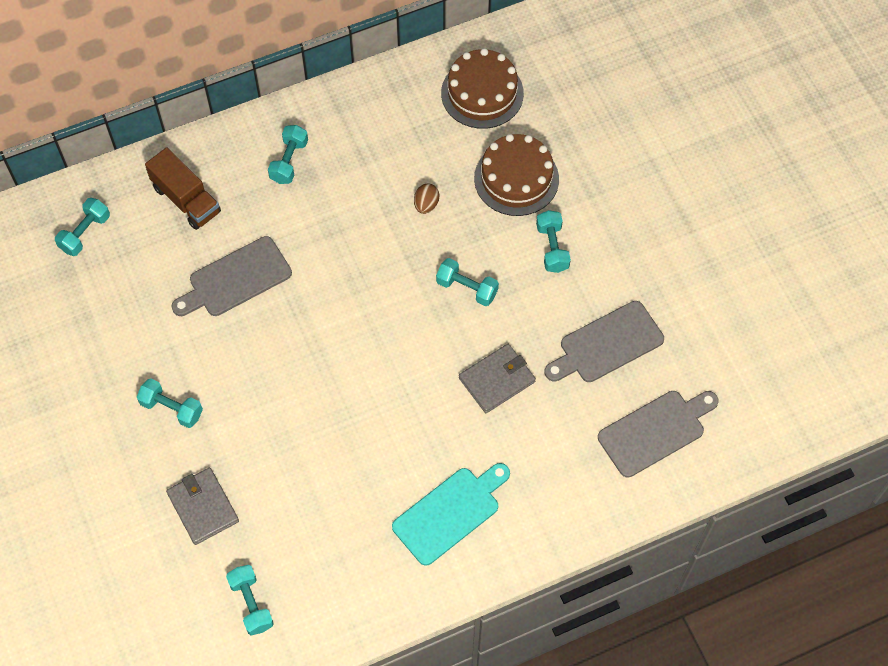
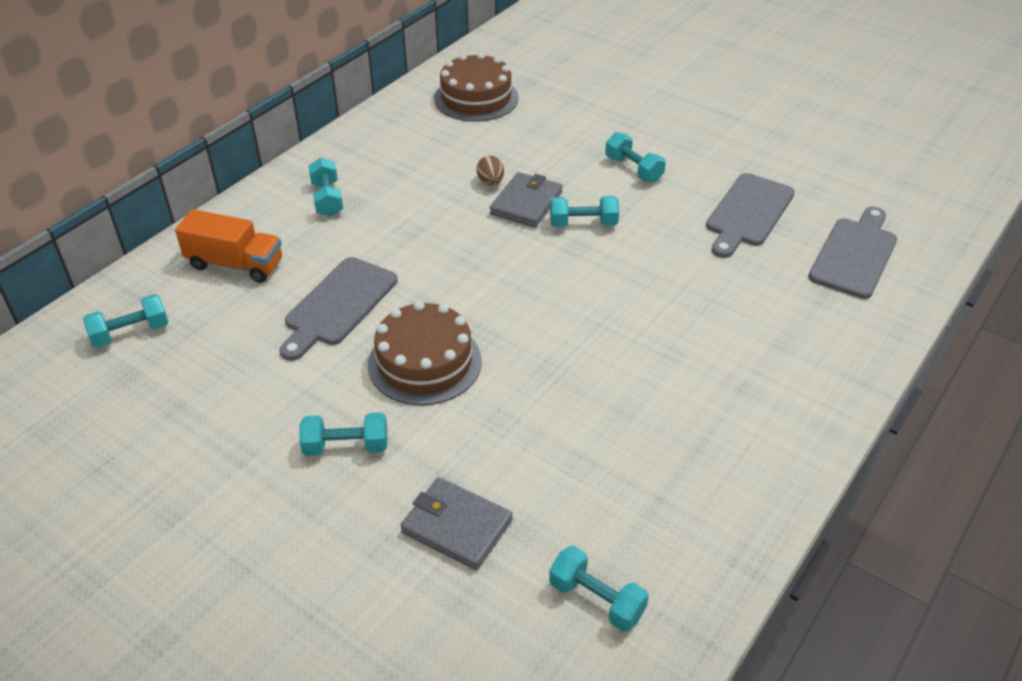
camera: 30 degrees left, 20 degrees down
turquoise dumbbell [55,198,110,256] -> turquoise dumbbell turned 60 degrees clockwise [83,294,169,348]
brown truck [145,148,221,230] -> orange truck [175,209,282,283]
turquoise cutting board [392,463,510,566] -> none
grey wallet [459,344,536,413] -> grey wallet moved to [490,172,563,228]
brown cake [474,134,559,216] -> brown cake moved to [368,301,482,405]

